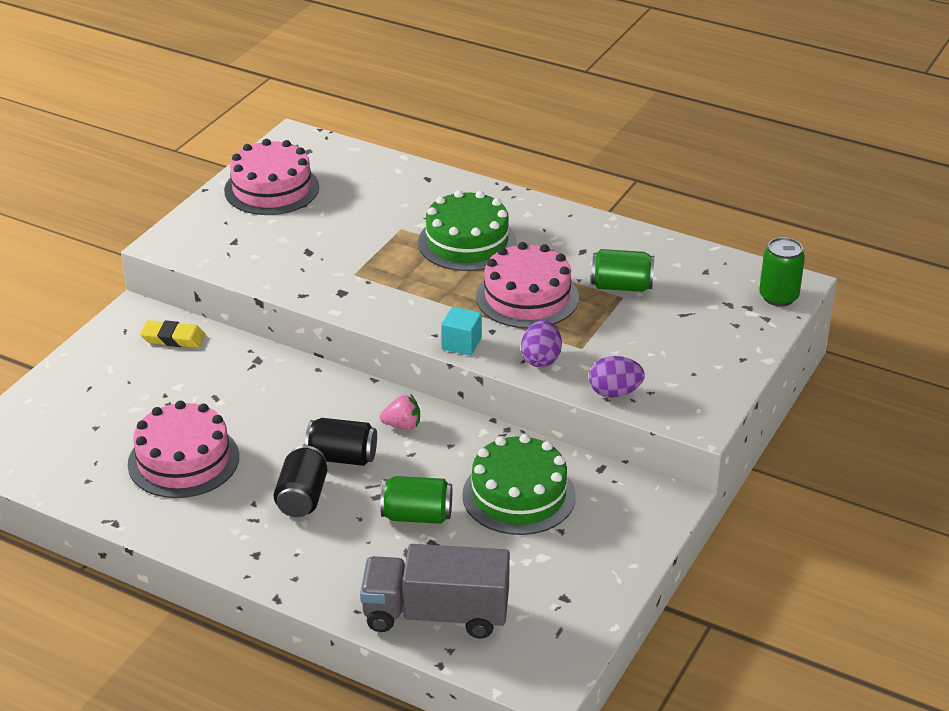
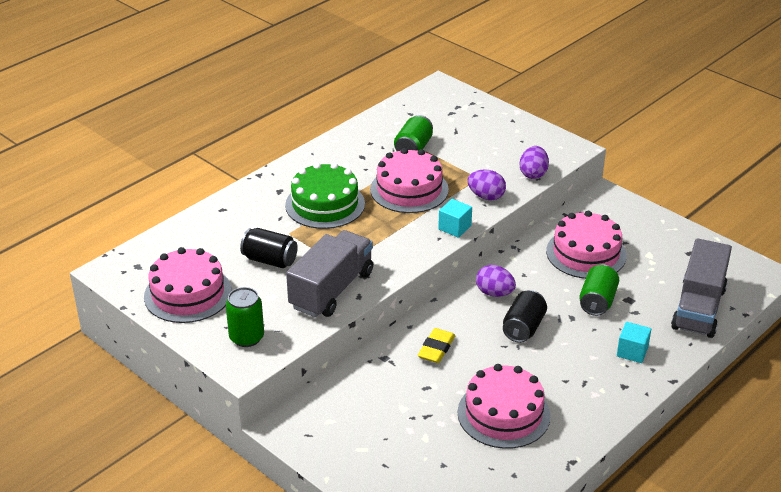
camera: 75 degrees left, 0 degrees up
yellow eraser [140,320,205,348] -> yellow eraser moved to [417,328,455,363]
black can [274,445,327,517] -> black can moved to [240,228,298,268]
pink strawberry [380,394,420,429] -> purple egg [476,265,516,297]
green cake [462,434,576,535] -> pink cake [546,211,627,279]
green can [759,237,805,306] -> green can moved to [226,287,264,347]
none -> grey truck [286,230,373,317]
none -> turquoise cube [617,322,651,363]

